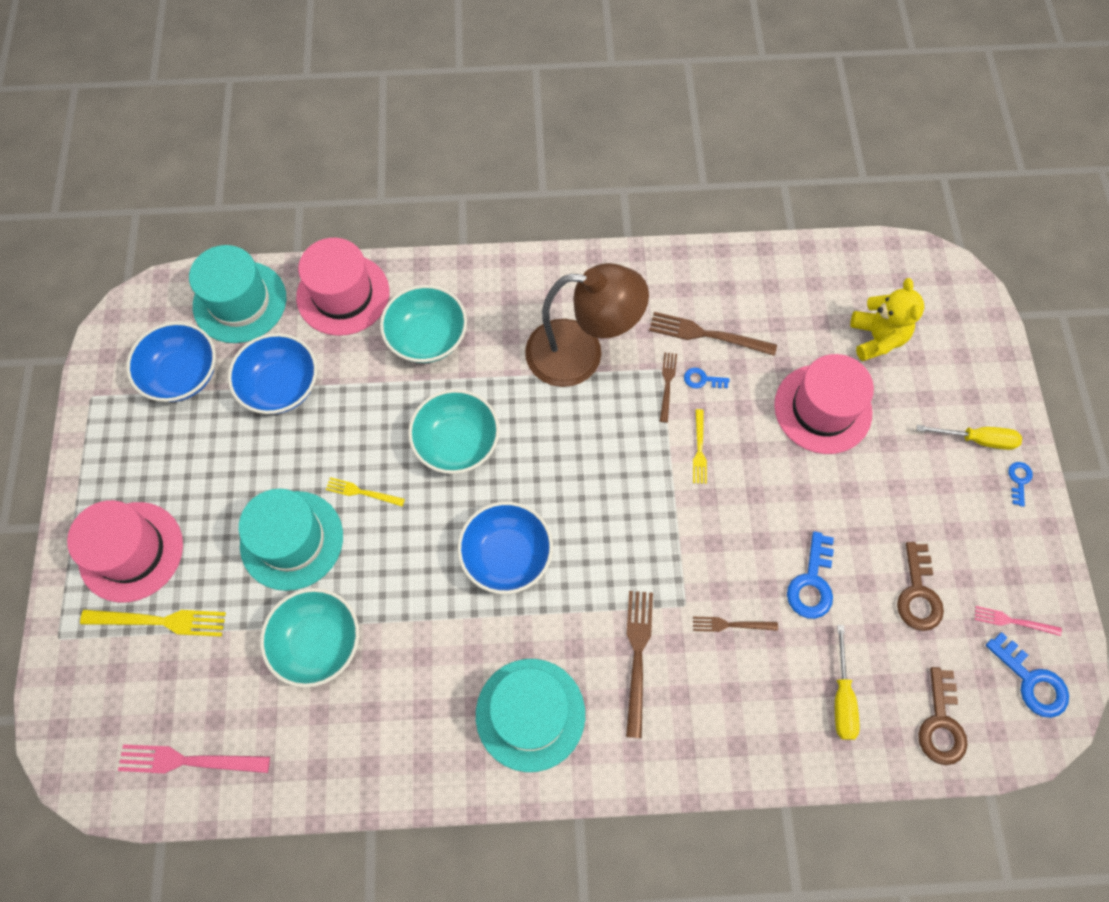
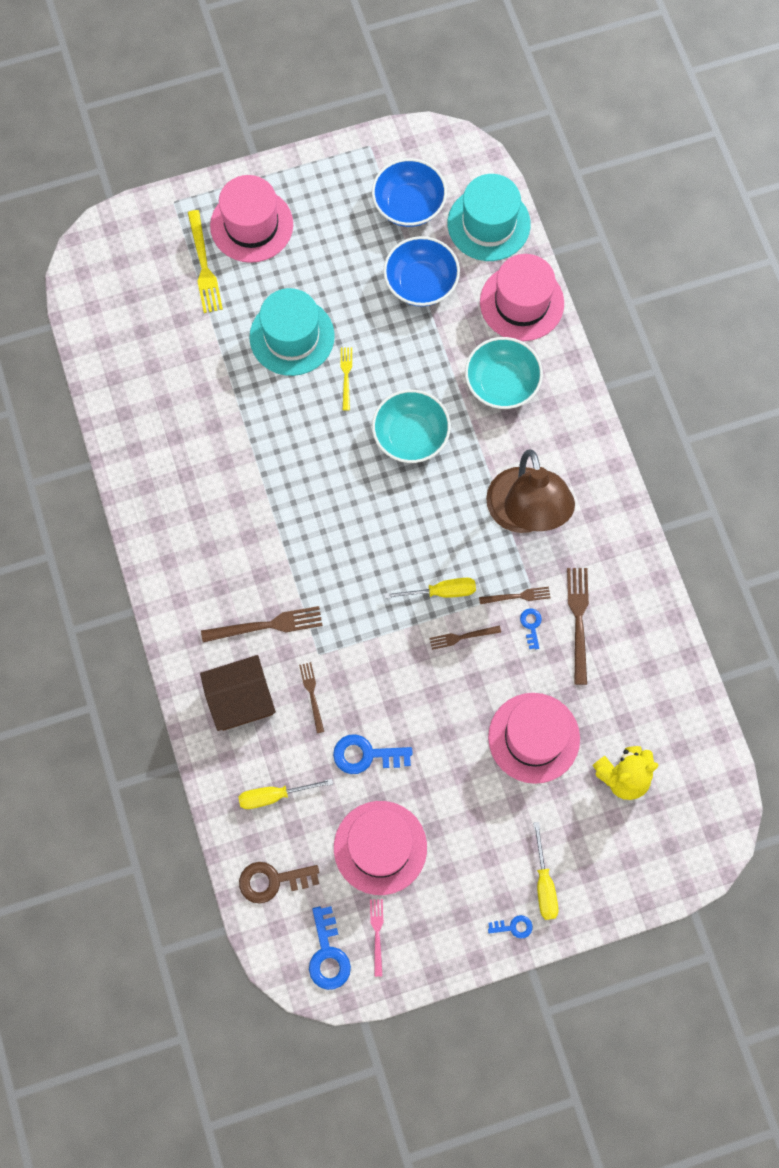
camera: 75 degrees right, 5 degrees up
pink fork [118,744,270,773] -> none
turquoise bowl [260,588,359,688] -> none
blue bowl [458,502,553,594] -> none
turquoise hat [476,659,585,772] -> none
yellow fork [693,409,707,484] -> brown fork [429,625,501,650]
brown key [897,542,944,631] -> pink hat [334,801,427,895]
blue key [986,632,1069,718] -> blue key turned 45 degrees counterclockwise [309,906,351,990]
none -> brown house [200,655,276,731]
none -> yellow screwdriver [384,578,476,599]

